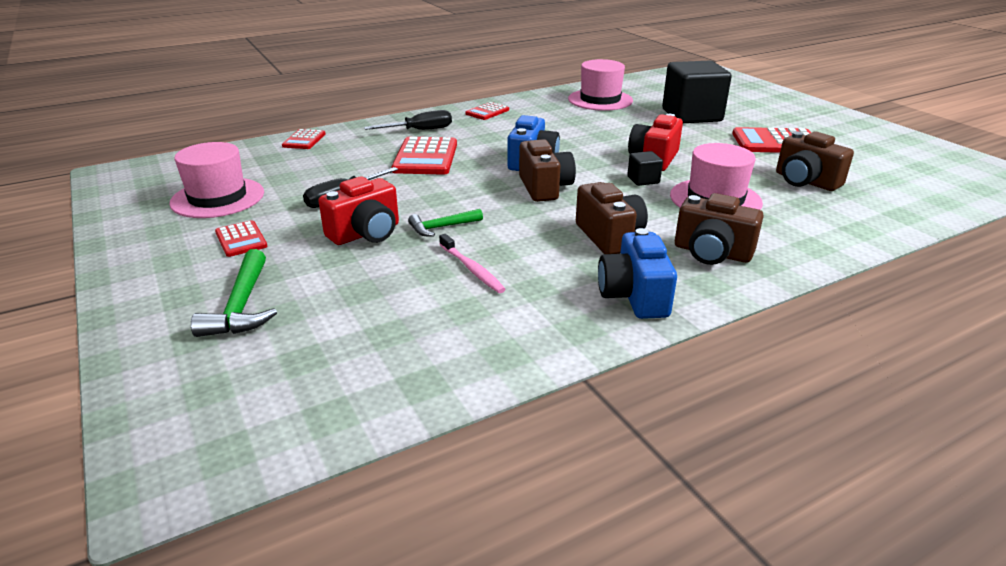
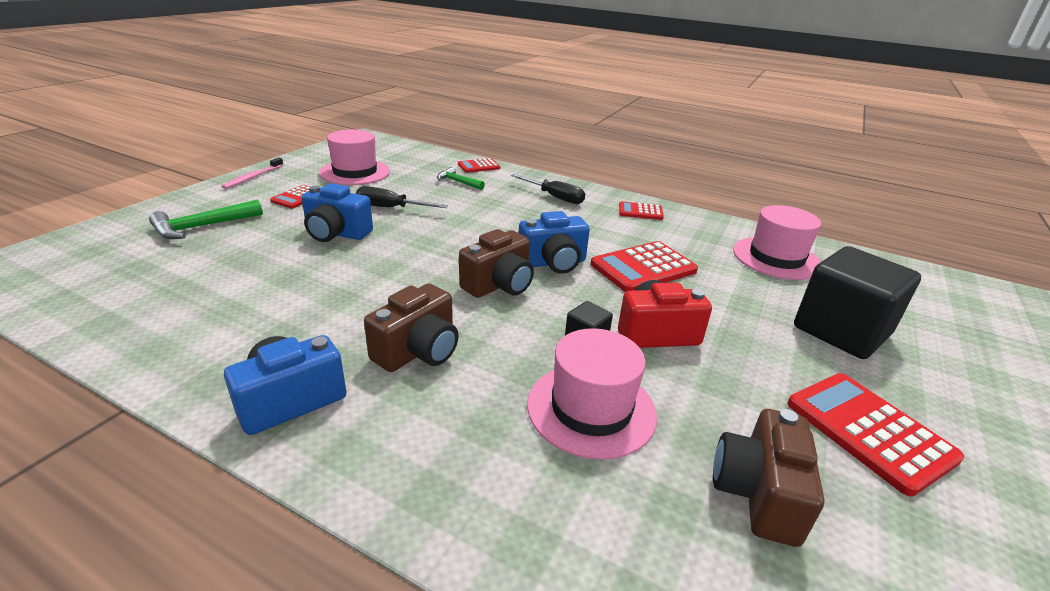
camera: 55 degrees right, 0 degrees up
red camera [318,176,399,245] -> blue camera [301,183,373,242]
red calculator [391,137,457,175] -> red calculator moved to [591,241,698,292]
green hammer [408,209,483,237] -> green hammer moved to [437,167,485,190]
pink toothbrush [439,234,506,293] -> pink toothbrush moved to [222,157,283,189]
brown camera [675,193,764,265] -> none

